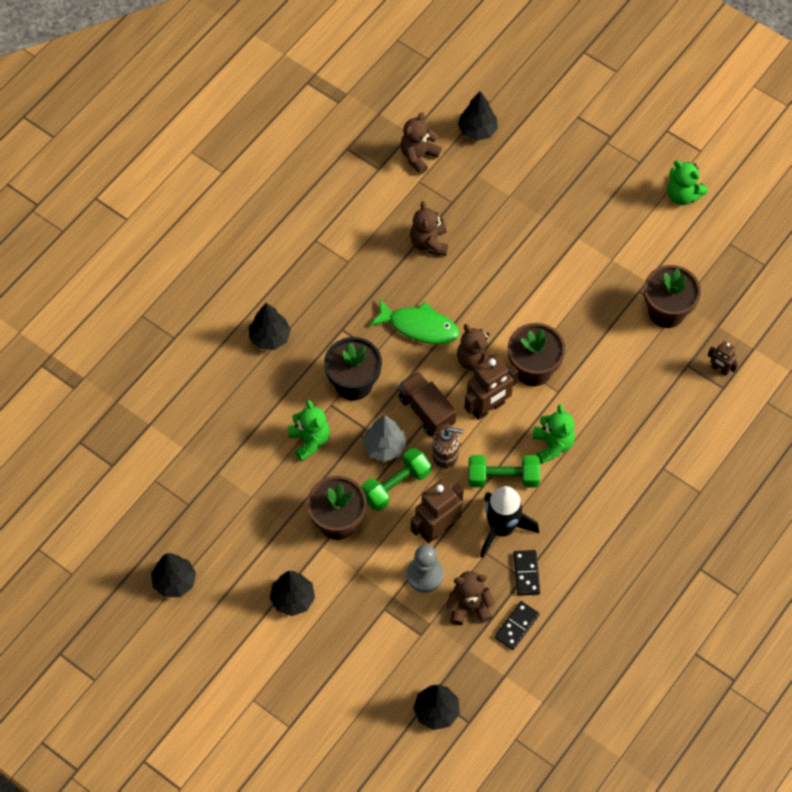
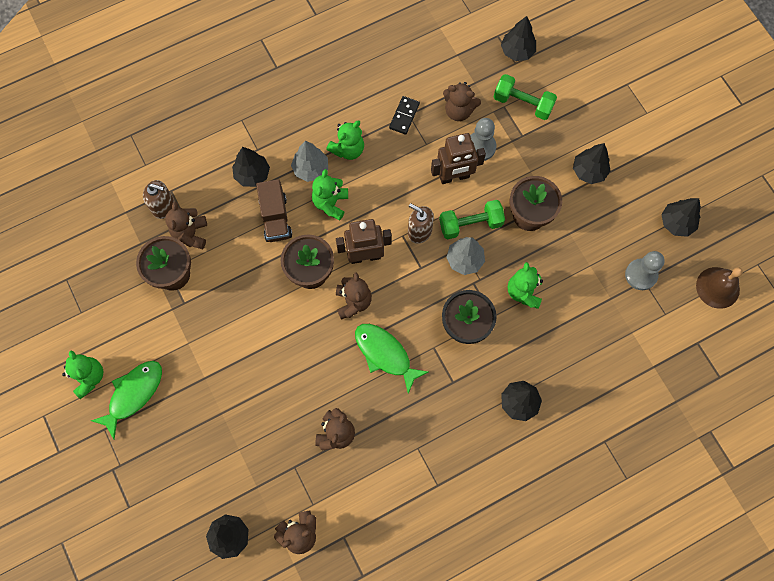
camera: 155 degrees left, 10 degrees up
brown truck [398,371,456,436] -> brown truck moved to [256,179,292,242]
green dumbbell [468,455,540,488] -> green dumbbell moved to [494,74,557,120]
black rocket [480,486,539,558] -> none
black domino [494,601,539,650] -> none
brown robot [708,341,738,376] -> brown soap dispenser [143,180,174,219]
none -> green fish [91,361,162,439]
none -> brown teddy bear [165,202,207,249]
none -> black tree [232,147,270,187]
none -> grey tree [291,141,328,182]
none -> green teddy bear [326,121,364,160]
none -> grey pawn [625,251,665,290]
none -> brown bell [696,267,743,309]

